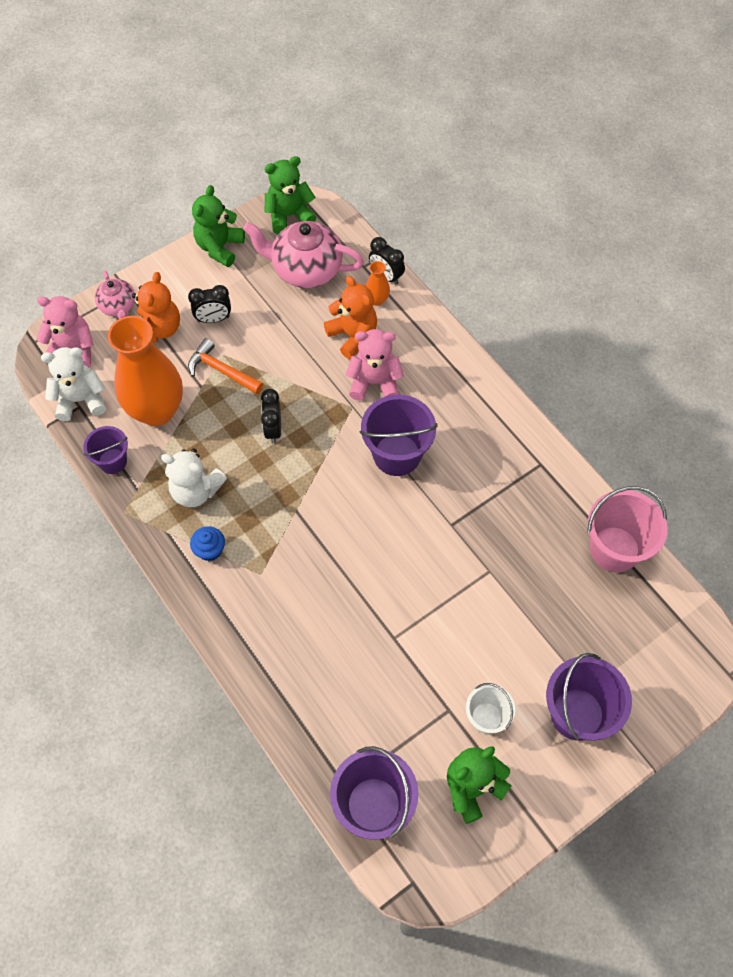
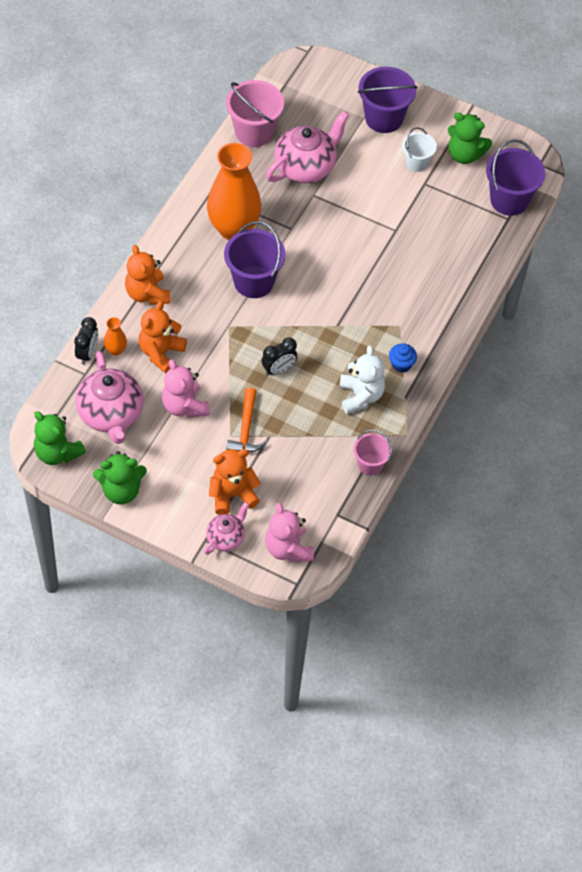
camera: 120 degrees left, 5 degrees down
white teddy bear [41,347,106,421] -> none
purple bucket [83,426,128,474] -> pink bucket [354,429,392,475]
orange vase [108,316,183,426] -> orange vase moved to [207,143,261,240]
black clock [188,285,231,323] -> none
pink teddy bear [346,329,404,401] -> pink teddy bear moved to [162,359,210,418]
none -> orange teddy bear [125,245,170,305]
none -> pink teapot [266,111,349,183]

